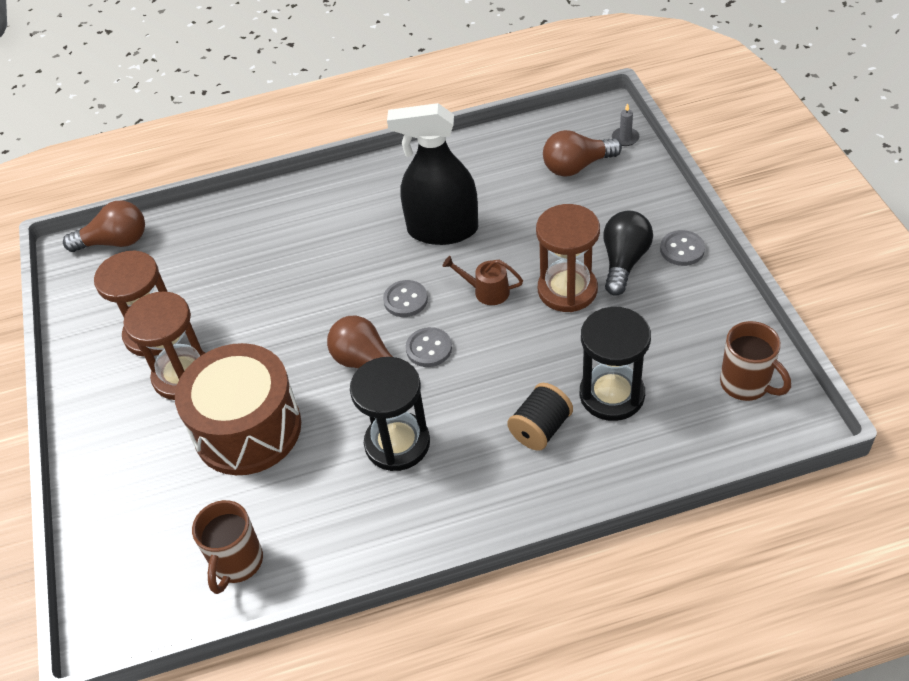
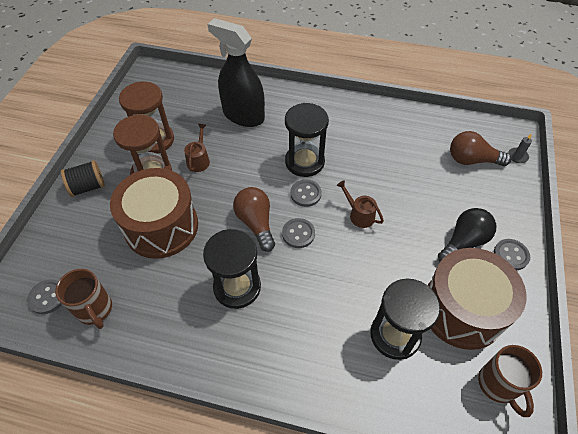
camera: 25 degrees right, 5 degrees up
brown light bulb [63,201,145,252] -> none
brown mug [192,500,263,594] -> brown mug turned 75 degrees counterclockwise [55,269,112,329]
black spray bottle [387,103,478,245] -> black spray bottle moved to [208,18,265,127]
black spool [507,383,573,451] -> black spool moved to [61,160,105,197]
brown hourglass [536,204,600,312] -> none
none -> grey button [27,279,62,314]
none -> brown watering can [184,124,210,172]
none -> black hourglass [285,103,329,177]
none -> brown drum [428,248,527,350]

